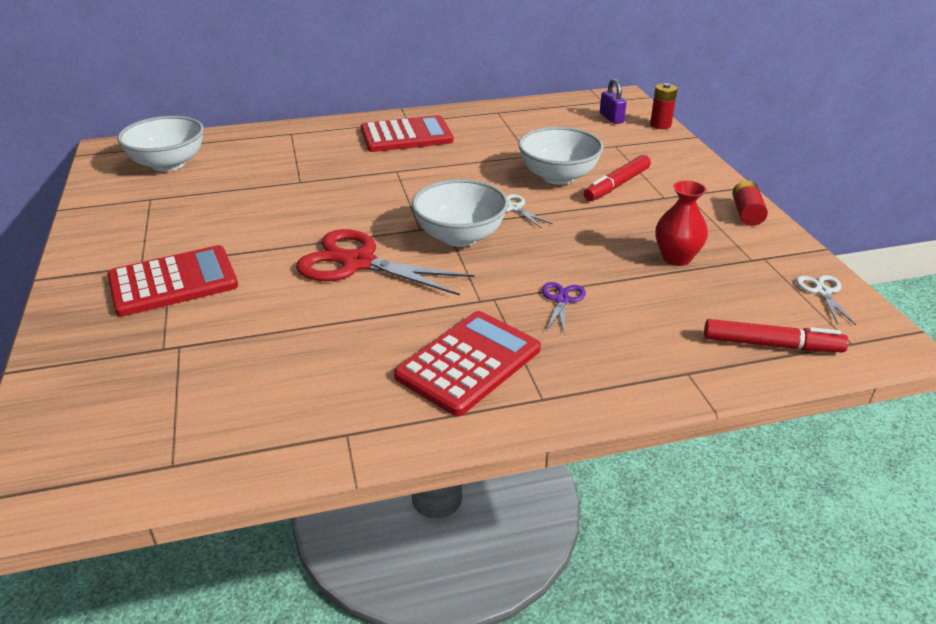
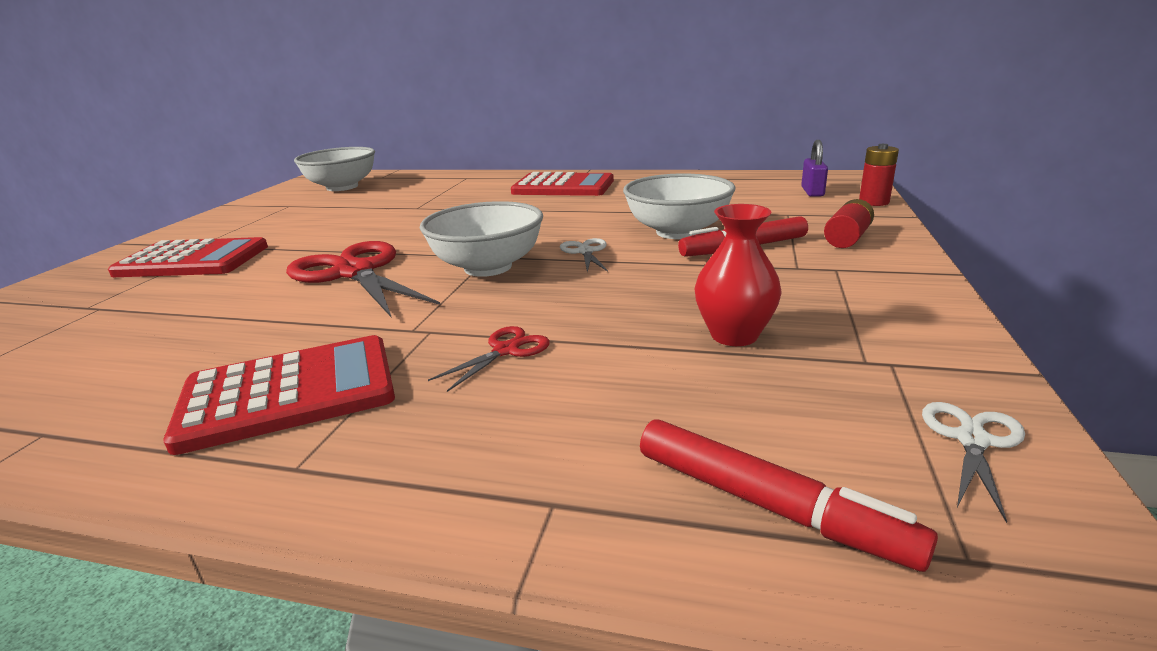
camera: 30 degrees right, 10 degrees down
purple scissors [542,282,586,334] -> red scissors [428,326,550,392]
red battery [732,180,768,226] -> red battery moved to [824,199,874,248]

